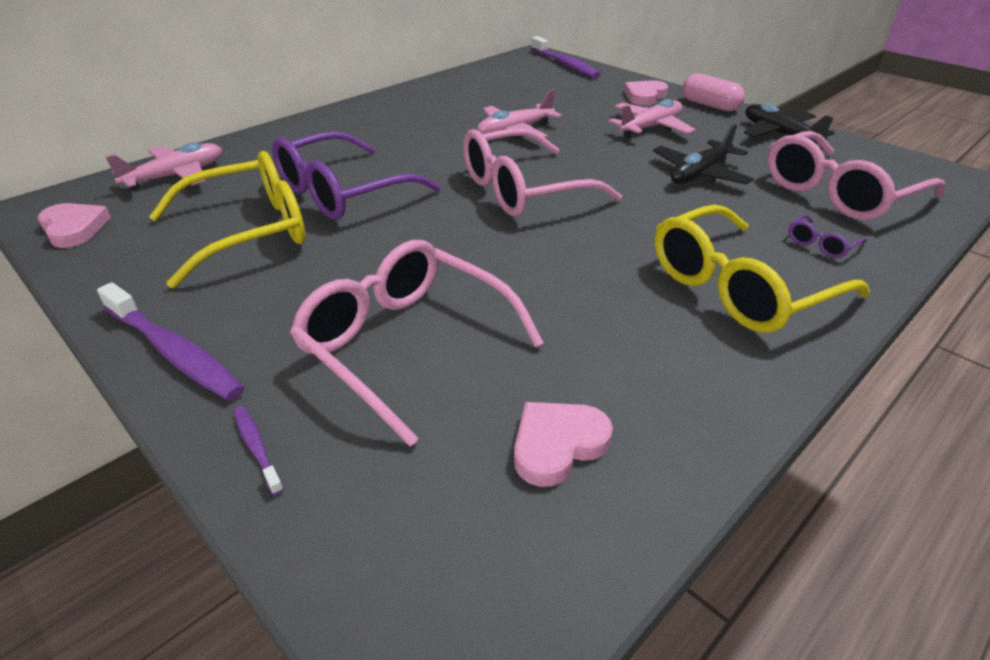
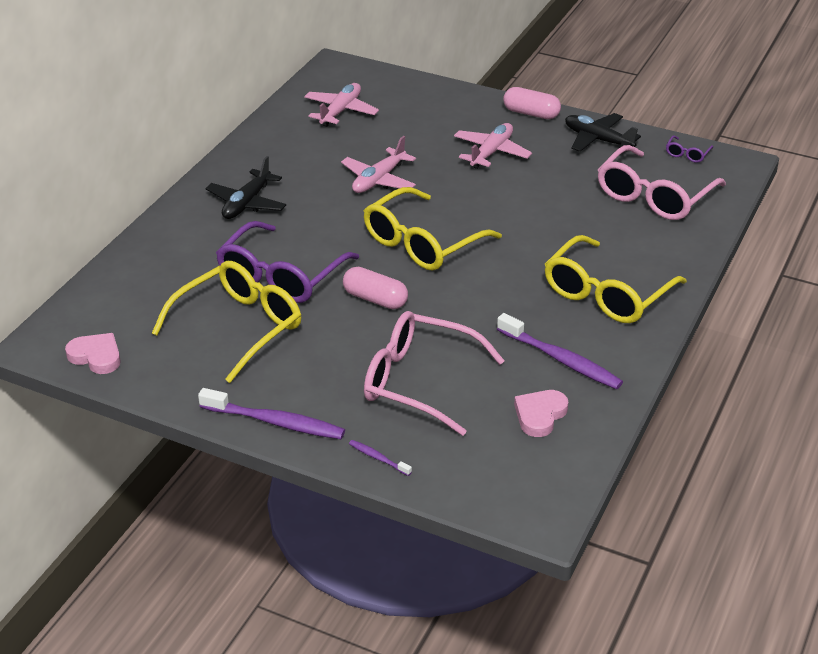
camera: 20 degrees left, 0 degrees up
pink plane [106,143,222,191] -> pink plane moved to [304,83,379,127]
pink glasses [463,128,622,216] -> yellow glasses [364,187,502,270]
purple toothbrush [531,36,601,78] -> purple toothbrush moved to [497,313,623,389]
pink heart [624,80,668,106] -> none
black plane [653,124,754,185] -> black plane moved to [205,156,286,219]
purple glasses [788,214,867,258] -> purple glasses moved to [666,136,713,163]
none -> pink capsule [343,267,408,309]

